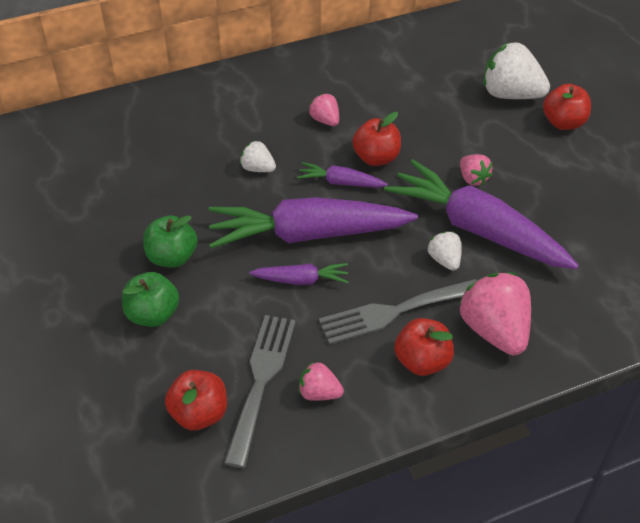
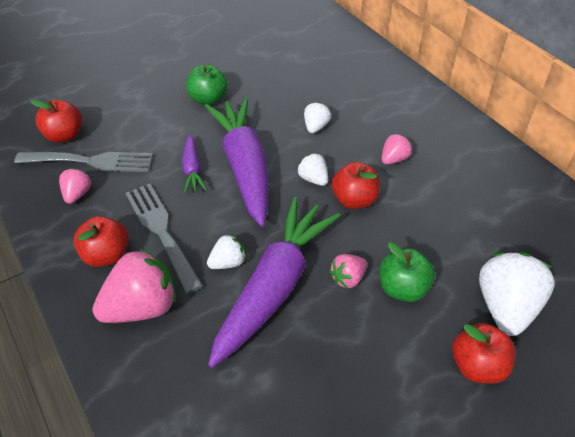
camera: 80 degrees right, 0 degrees up
green apple [122,272,179,327] -> green apple moved to [379,242,435,302]
purple carrot [297,162,388,188] -> white strawberry [297,153,328,186]

